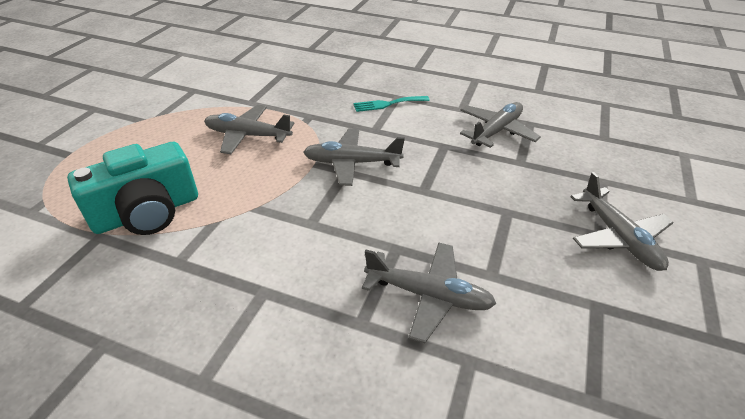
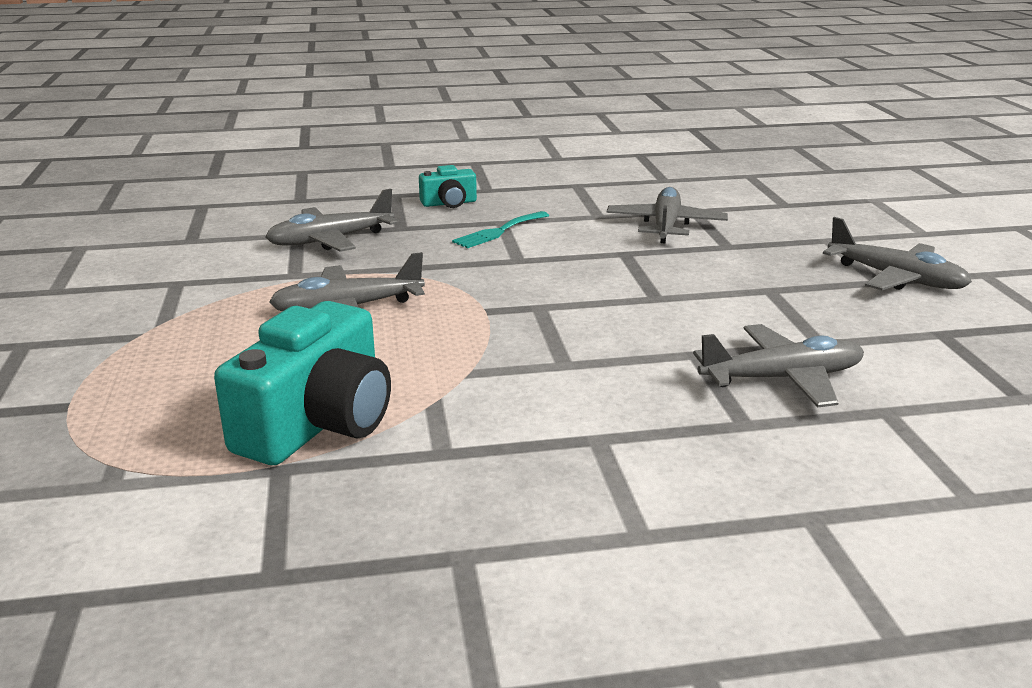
camera: 30 degrees left, 15 degrees down
grey plane [304,128,405,186] -> grey plane moved to [266,189,398,252]
none -> turquoise camera [419,165,477,208]

